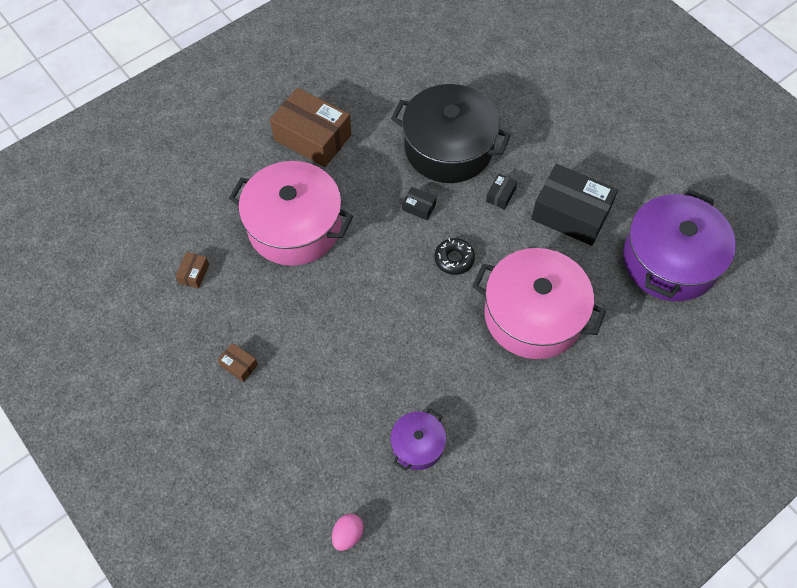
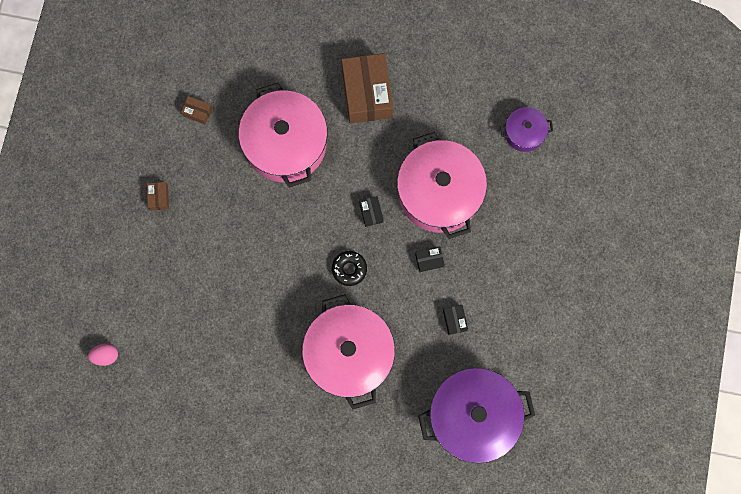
camera: 50 degrees right, 15 degrees up
brown box [175,252,209,289] -> brown box turned 45 degrees clockwise [181,96,212,125]
purple pot [390,408,446,471] -> purple pot moved to [500,107,553,152]
black pot [391,84,511,183] -> pink pot [397,132,487,239]
black box [531,164,618,246] -> black box [443,305,468,335], size x0.42

